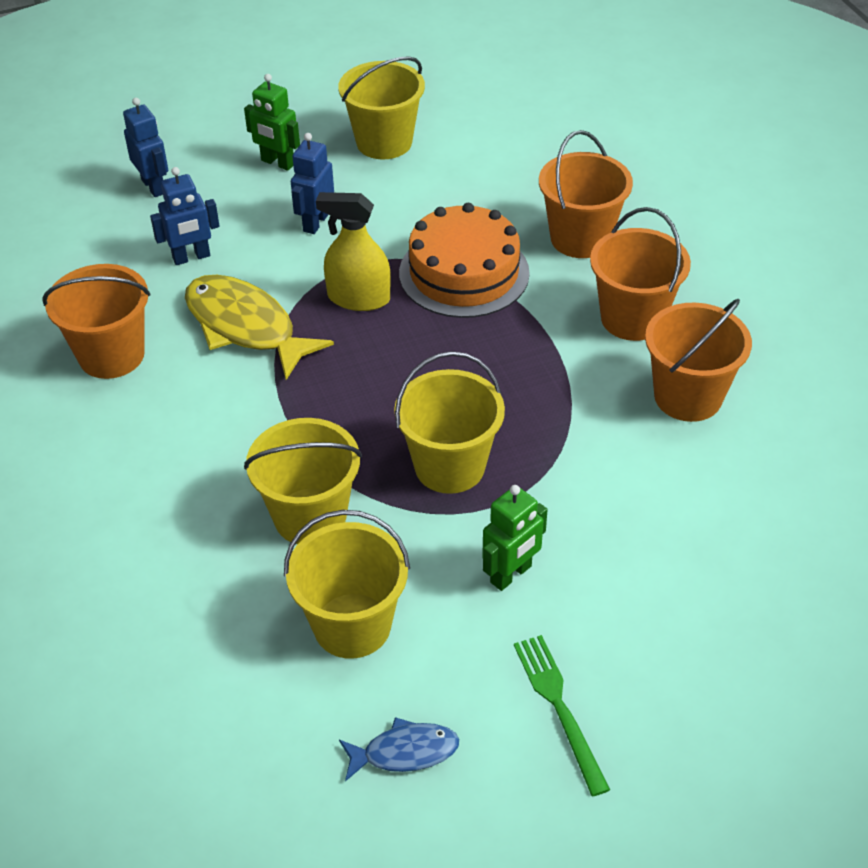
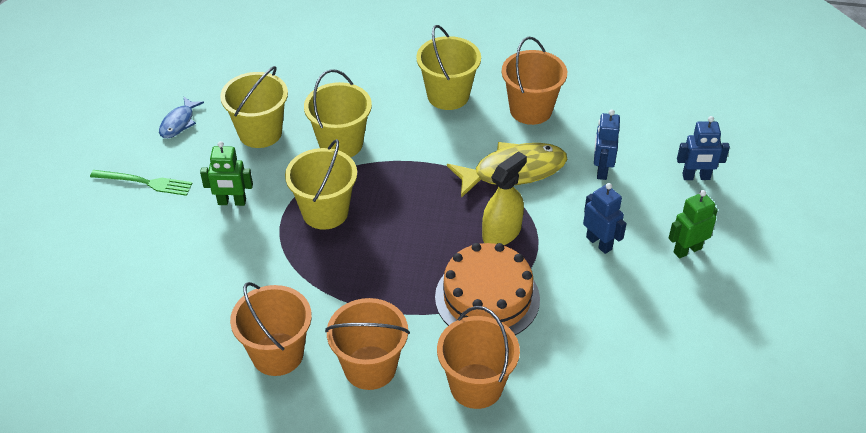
camera: 120 degrees right, 0 degrees up
yellow bucket [338,57,425,159] -> yellow bucket moved to [416,25,481,110]
green robot [482,485,548,591] -> green robot turned 75 degrees counterclockwise [200,141,253,206]

